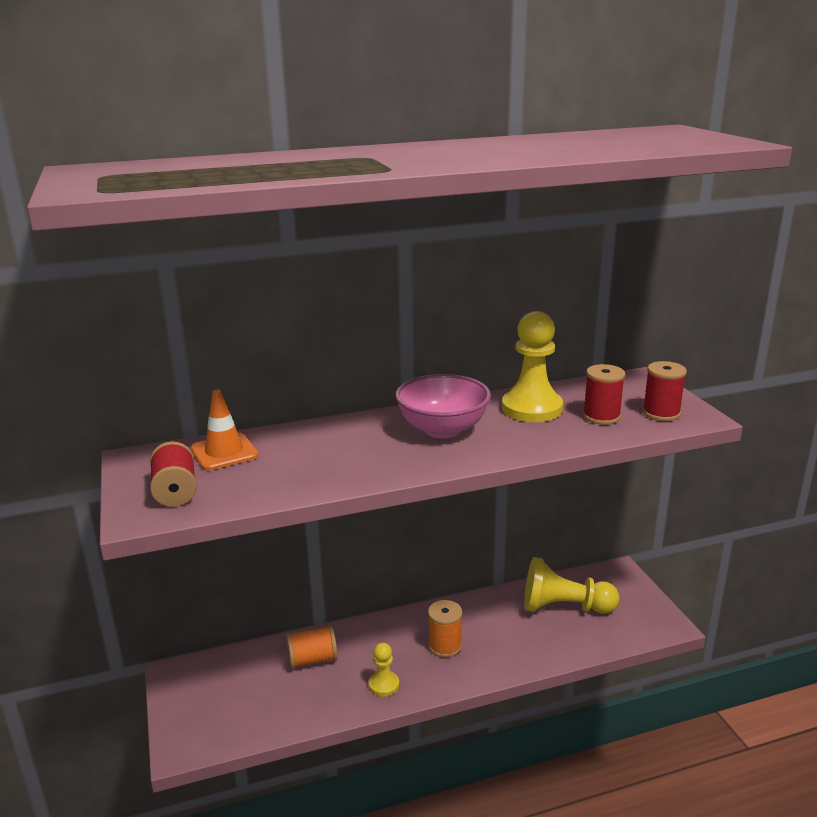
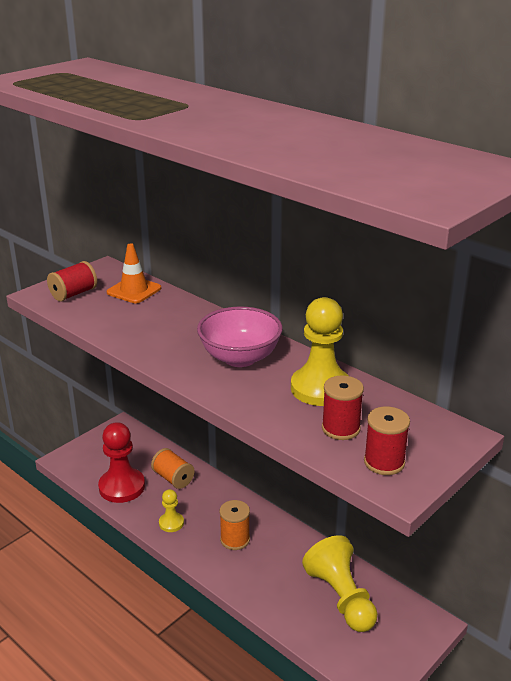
camera: 60 degrees right, 5 degrees up
none -> red pawn [98,422,145,503]

